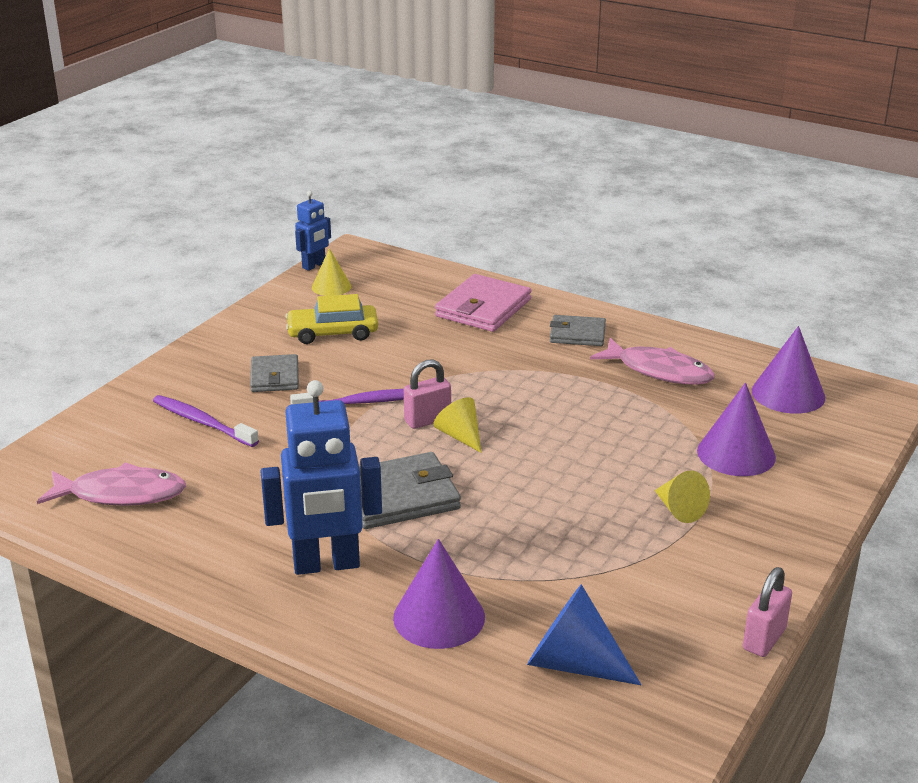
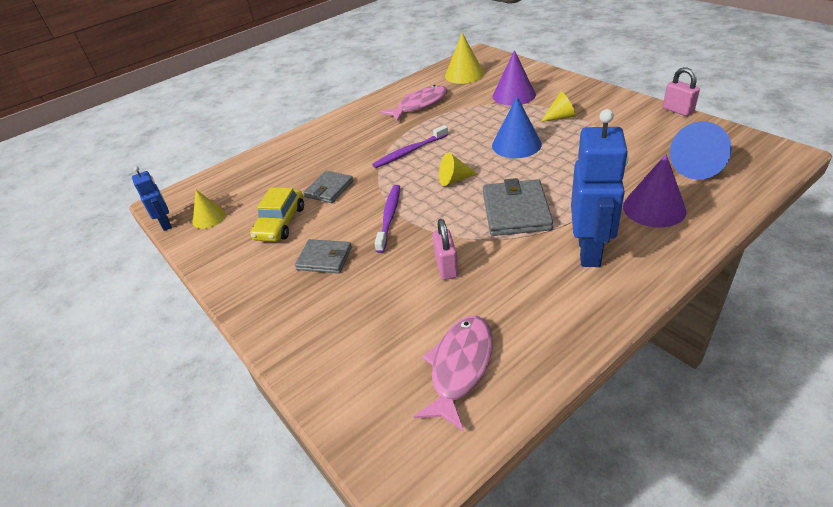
camera: 65 degrees left, 10 degrees up
purple toothbrush [153,395,259,447] -> purple toothbrush moved to [372,125,448,168]
pink padlock [404,359,451,429] -> pink padlock moved to [433,219,458,280]
pink wallet [435,274,531,332] -> none
grey wallet [550,315,606,346] -> grey wallet moved to [304,171,353,203]
purple cone [752,326,825,414] -> yellow cone [445,33,484,84]
none -> blue cone [492,96,542,158]

